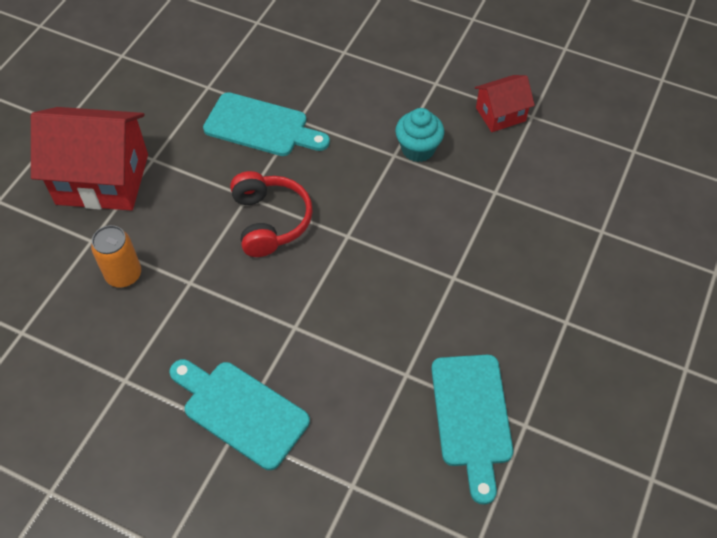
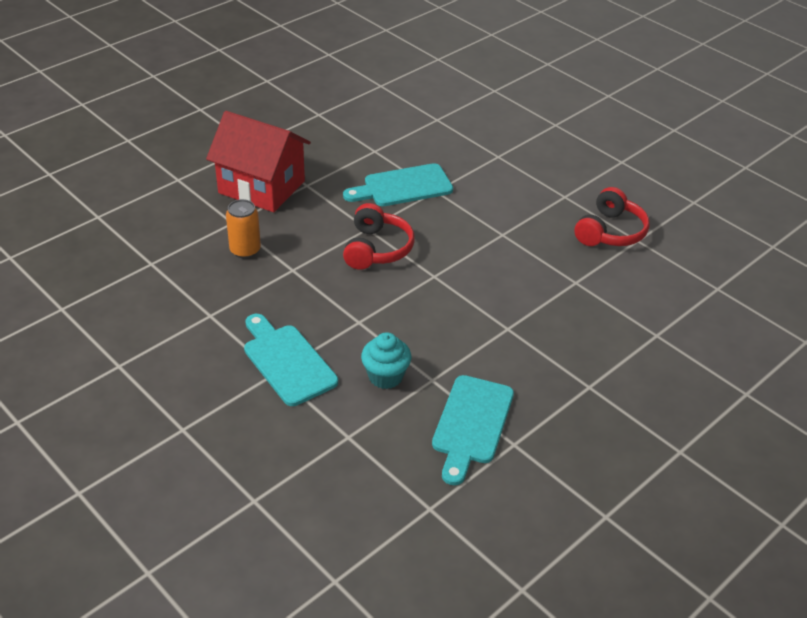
camera: 20 degrees right, 15 degrees down
turquoise cutting board [203,92,330,156] -> turquoise cutting board turned 120 degrees clockwise [343,163,453,206]
turquoise cupcake [395,108,444,162] -> turquoise cupcake moved to [361,332,411,389]
red house [475,75,535,132] -> red headphones [575,187,650,246]

